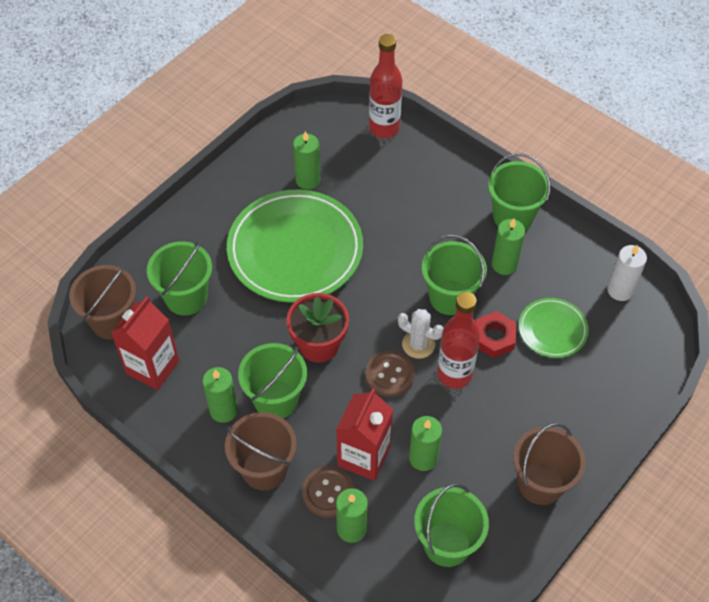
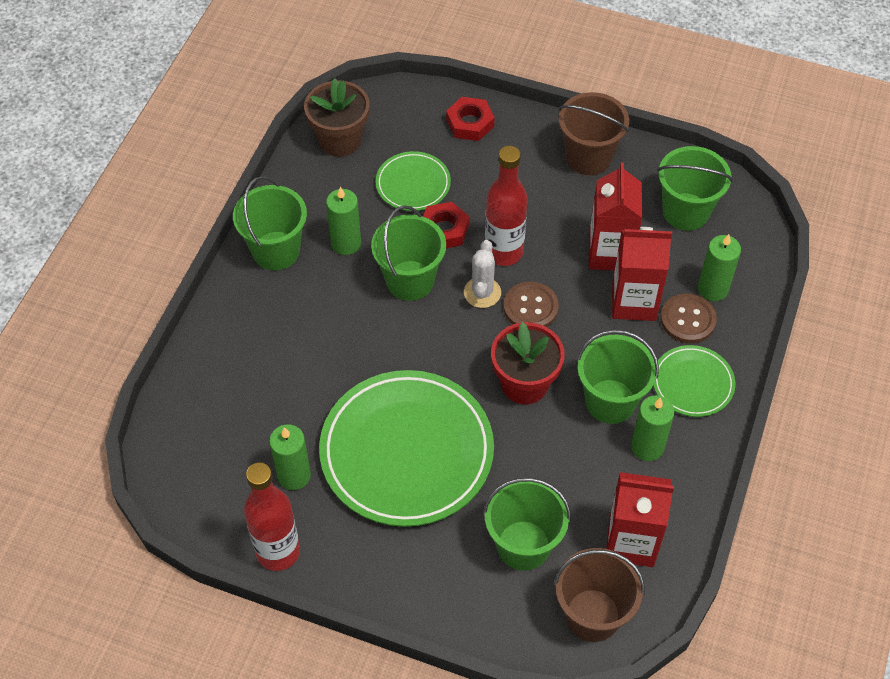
camera: 110 degrees left, 0 degrees up
brown bucket [225,412,297,490] -> green plate [654,345,735,417]
red bottle [369,34,402,138] -> red bottle moved to [244,462,300,571]
green candle [409,416,442,471] -> red carton [589,163,642,270]
white candle [607,245,647,301] -> brown flower pot [304,78,369,157]
none -> red nut [446,97,495,141]

